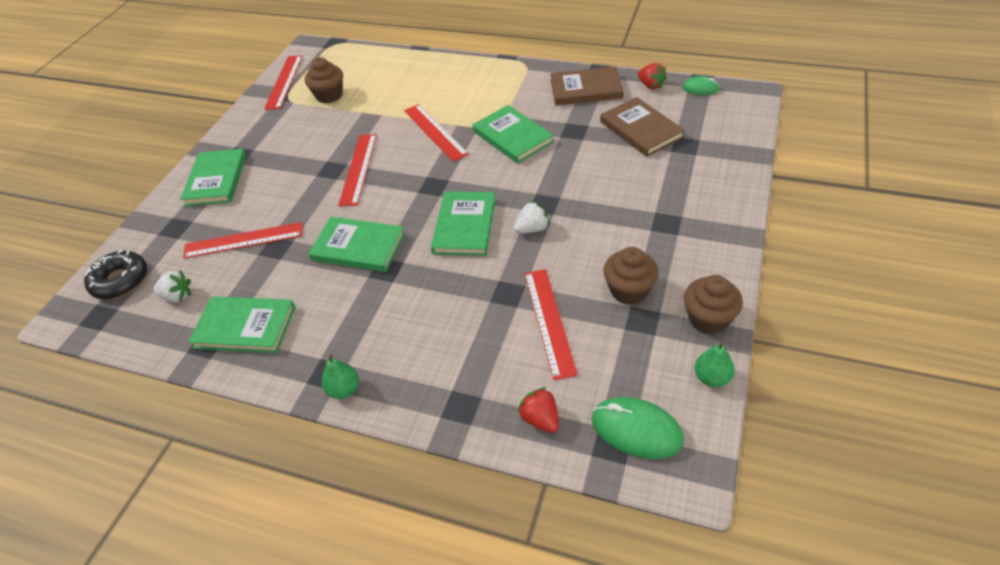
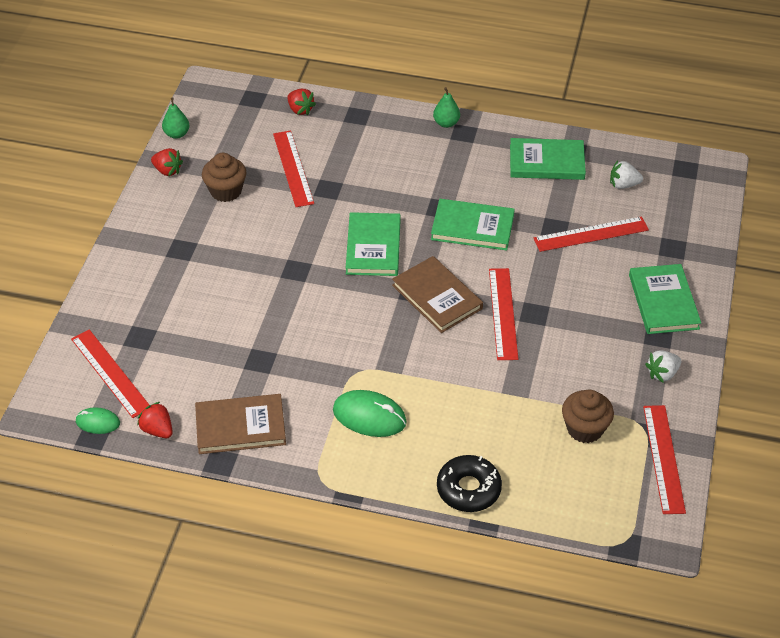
camera: 170 degrees right, 0 degrees up
black donut [84,250,147,299] -> black donut moved to [437,455,502,512]
red ruler [404,104,469,162] -> red ruler moved to [71,329,149,418]
green book [472,105,554,164] -> none
white strawberry [514,201,550,233] -> white strawberry moved to [645,350,681,383]
green mouse [591,397,684,459] -> green mouse moved to [333,390,407,437]
brown book [600,97,685,157] -> brown book moved to [392,256,483,333]
brown cupcake [684,275,743,335] -> red strawberry [151,148,183,176]

